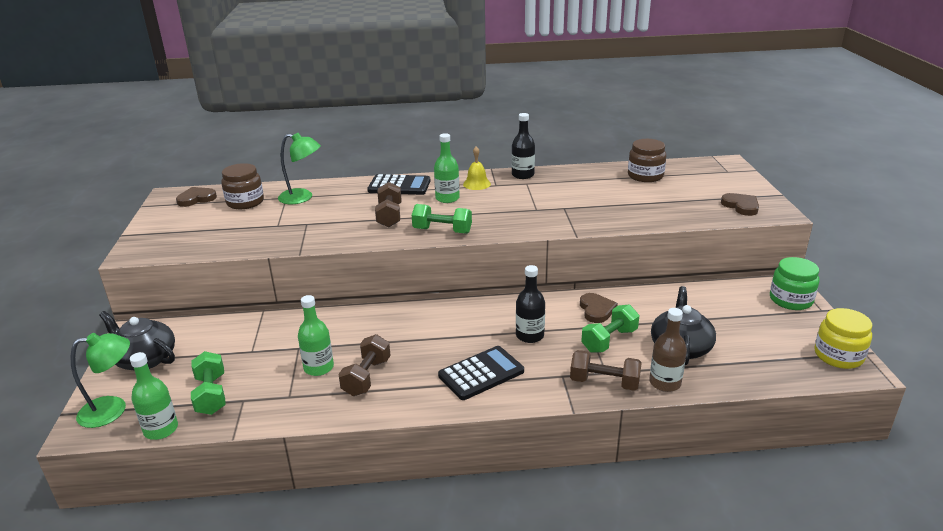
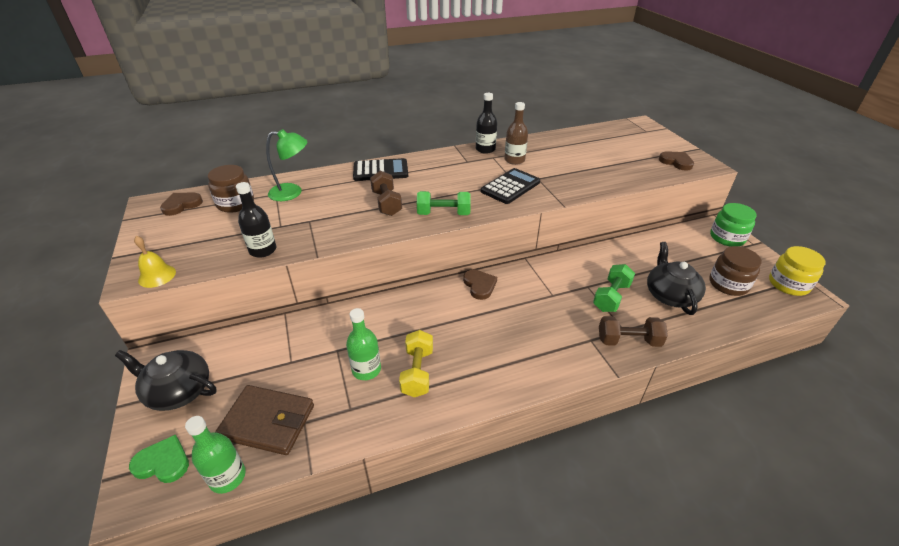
camera: 15 degrees left, 10 degrees up
green lamp [71,333,130,428] -> green heart [129,435,189,483]
green dumbbell [191,351,226,415] -> brown wallet [215,385,314,455]
brown dumbbell [338,334,391,396] -> yellow dumbbell [399,330,433,397]
green bottle [434,133,460,203] -> none
black calculator [438,346,524,400] -> black calculator moved to [481,168,540,204]
yellow bell [463,146,491,190] -> yellow bell moved to [134,236,176,288]
black bottle [516,265,545,343] -> black bottle moved to [236,182,277,258]
brown heart [580,293,618,323] -> brown heart moved to [463,270,497,300]
brown jar [628,139,666,182] -> brown jar moved to [709,246,762,296]
brown bottle [649,308,687,392] -> brown bottle moved to [504,102,528,165]

